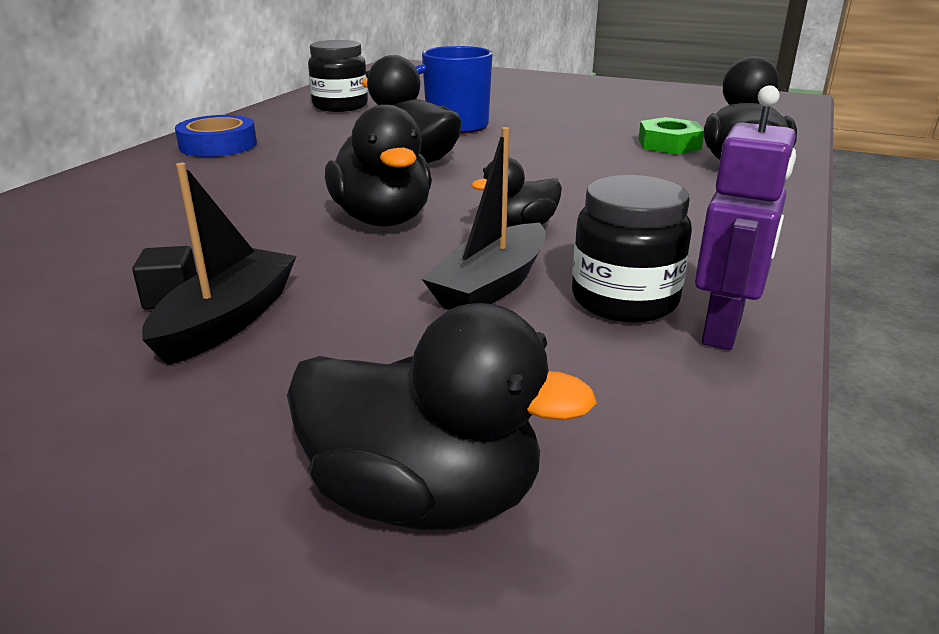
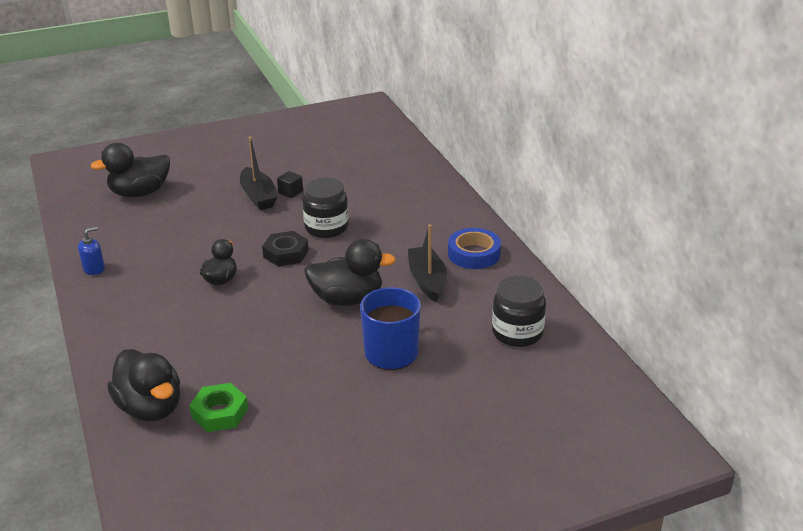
camera: 135 degrees right, 5 degrees up
black duck [325,104,432,227] -> black nut [262,231,309,266]
black boat [422,127,545,310] -> black boat moved to [408,225,447,302]
black jar [572,175,692,323] -> black jar moved to [302,178,348,238]
purple robot [695,85,796,350] -> blue soap dispenser [78,227,105,275]

